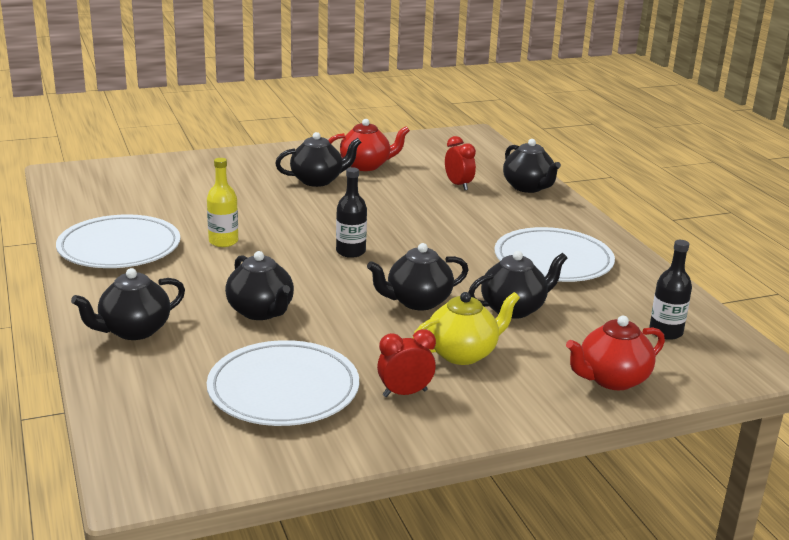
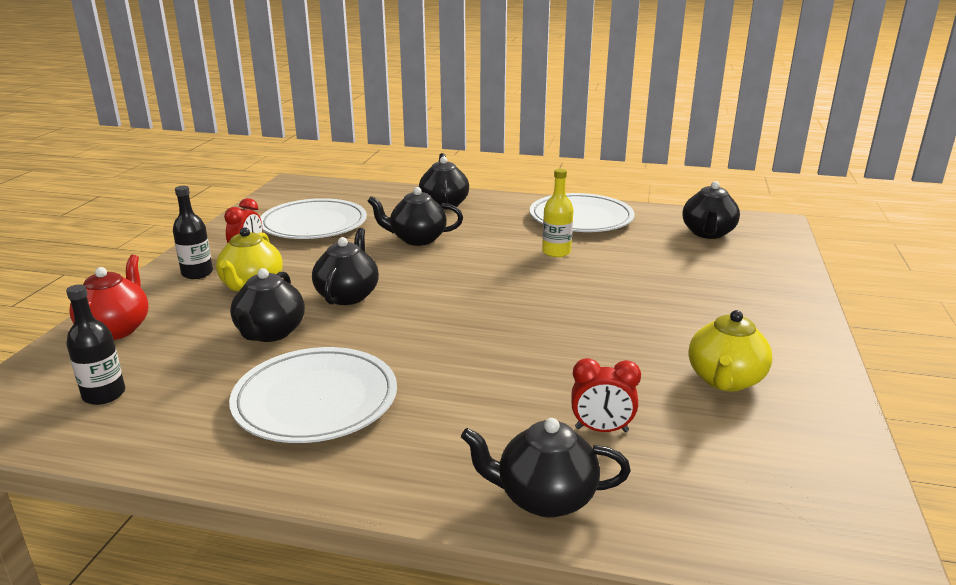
camera: 125 degrees right, 0 degrees up
black teapot [275,132,362,187] -> black teapot moved to [682,181,740,239]
red teapot [328,119,410,171] -> yellow teapot [689,310,772,391]
black bottle [336,167,367,258] -> black bottle moved to [173,186,213,279]

